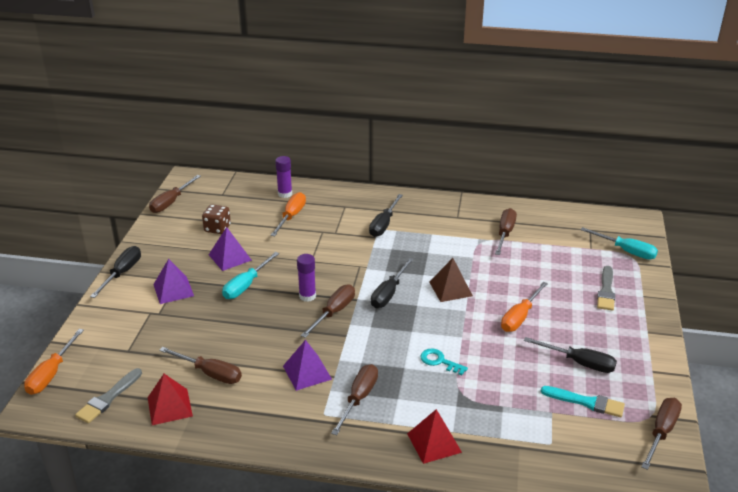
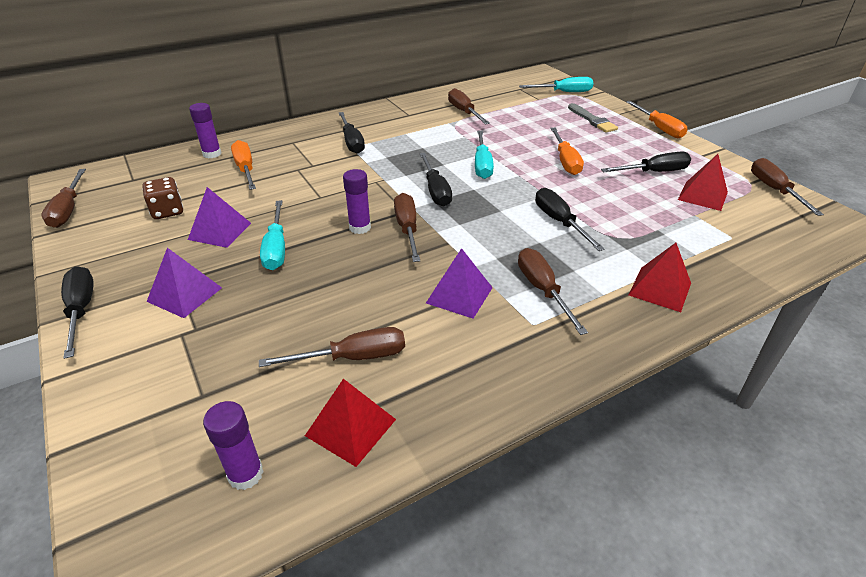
camera: 40 degrees left, 5 degrees up
orange screwdriver [24,329,84,395] -> orange screwdriver moved to [626,101,687,138]
grey brush [75,368,142,423] -> purple glue stick [203,401,263,490]
turquoise key [421,348,468,375] -> black screwdriver [535,188,605,251]
brown pyramid [429,258,473,302] -> turquoise screwdriver [475,131,494,179]
turquoise brush [540,386,625,417] -> red pyramid [678,154,728,211]

